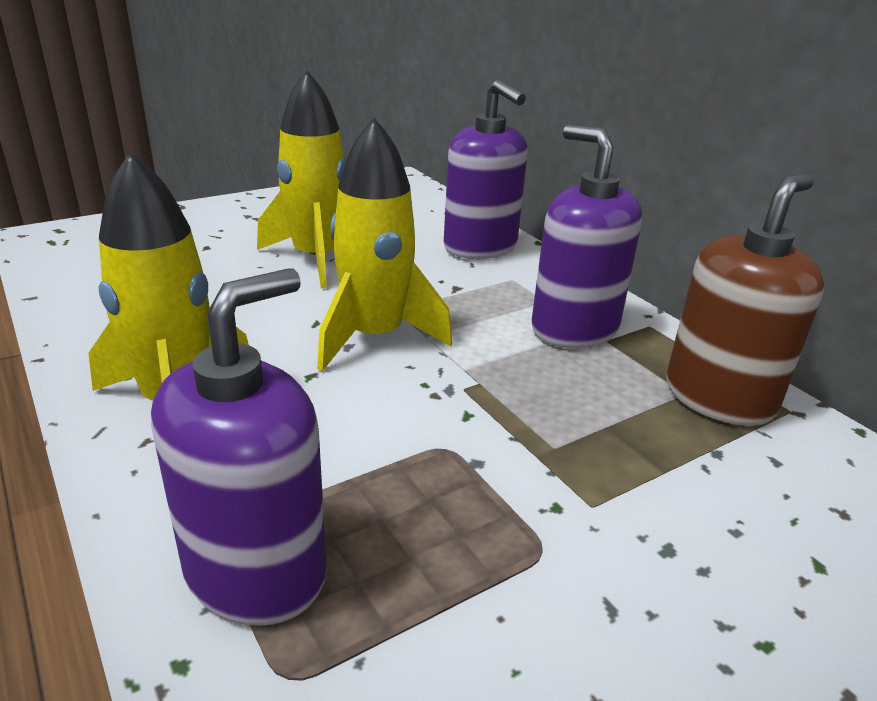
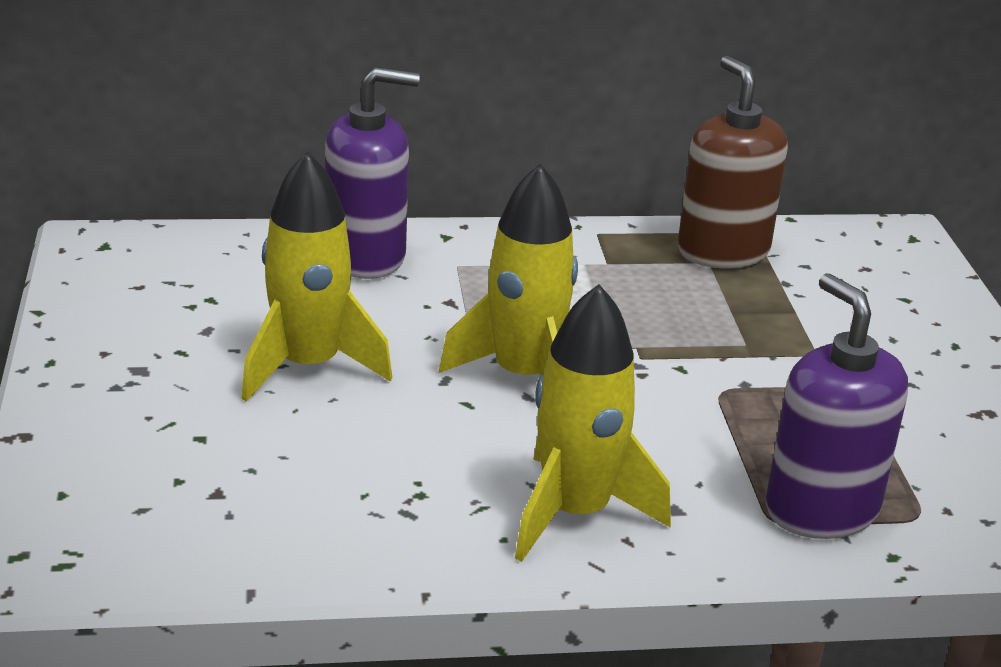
camera: 65 degrees left, 0 degrees up
purple soap dispenser [531,125,642,349] -> none

